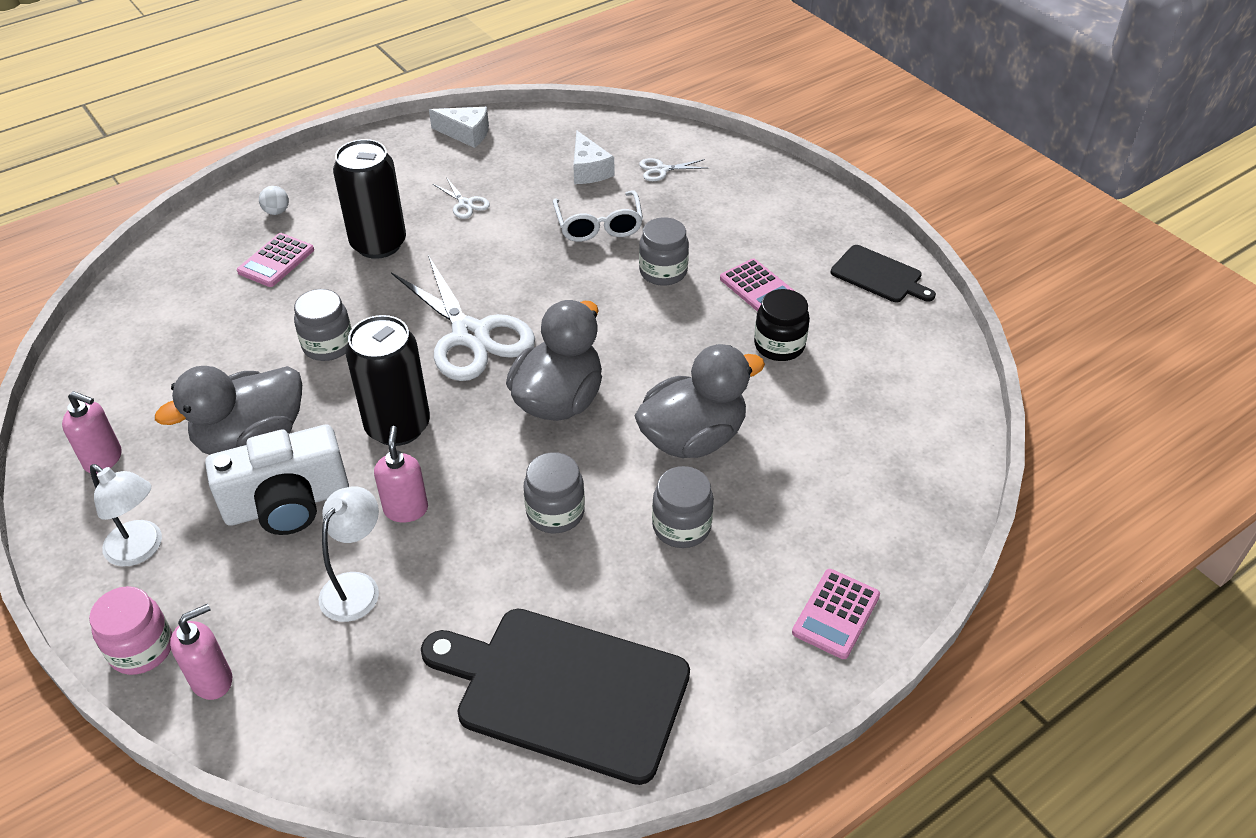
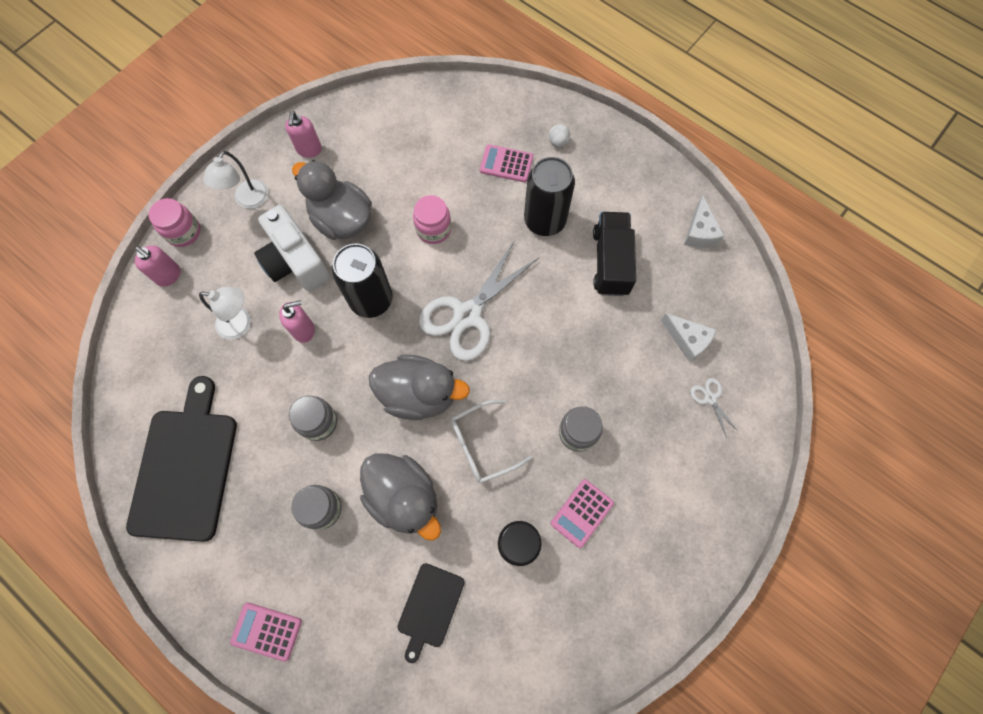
camera: 75 degrees right, 25 degrees up
grey jar [294,289,352,361] -> pink jar [413,195,451,244]
white scissors [433,177,490,219] -> black truck [593,212,636,296]
white glasses [553,190,643,242] -> white glasses moved to [451,400,532,483]
white cheese [573,130,614,184] -> white cheese turned 105 degrees counterclockwise [661,313,716,362]
black cutting board [831,245,936,302] -> black cutting board moved to [397,563,465,663]

